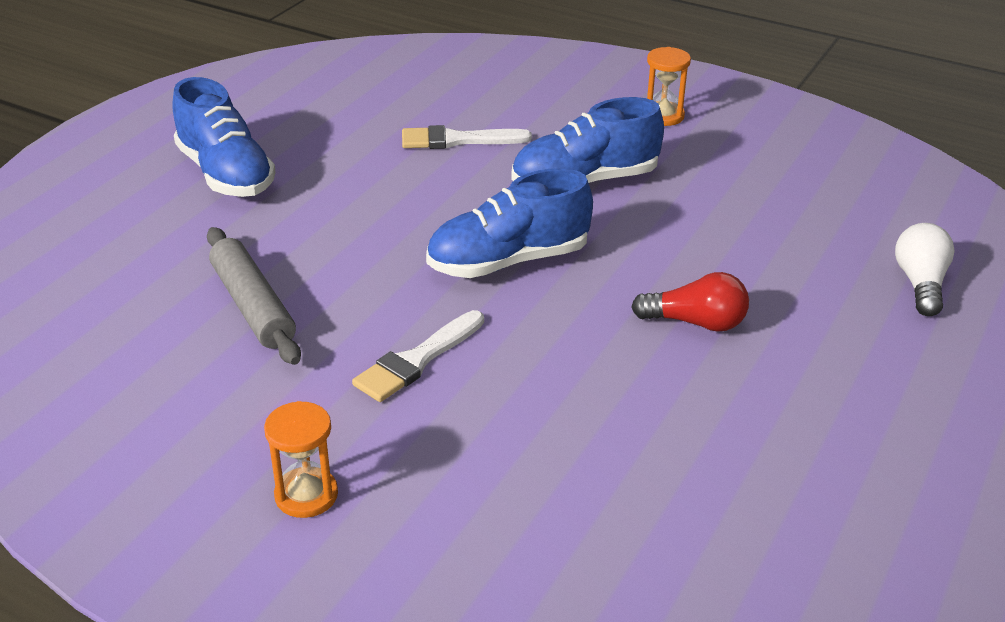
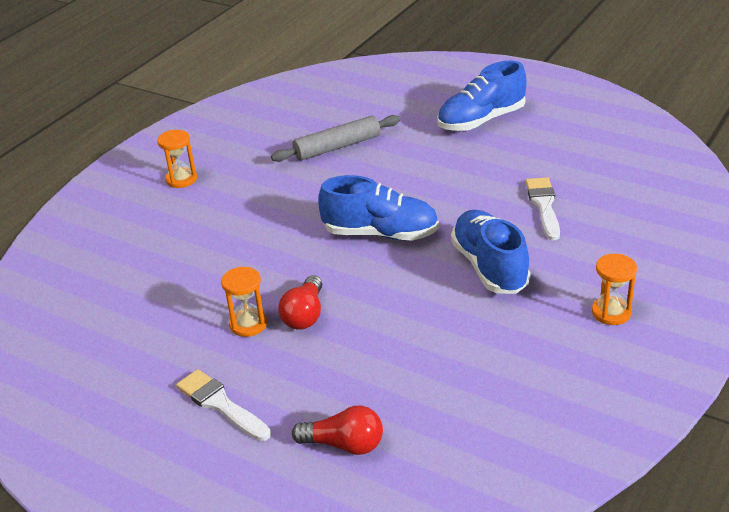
camera: 95 degrees right, 0 degrees up
white brush [352,310,484,402] -> white brush moved to [176,369,271,441]
blue shoe [426,168,593,278] -> blue shoe turned 120 degrees clockwise [318,175,439,241]
white light bulb [895,223,955,316] -> red light bulb [292,406,383,455]
none -> orange hourglass [221,267,267,337]

